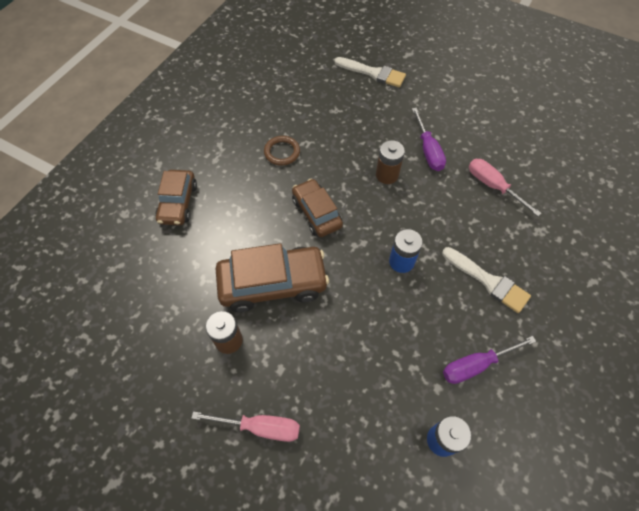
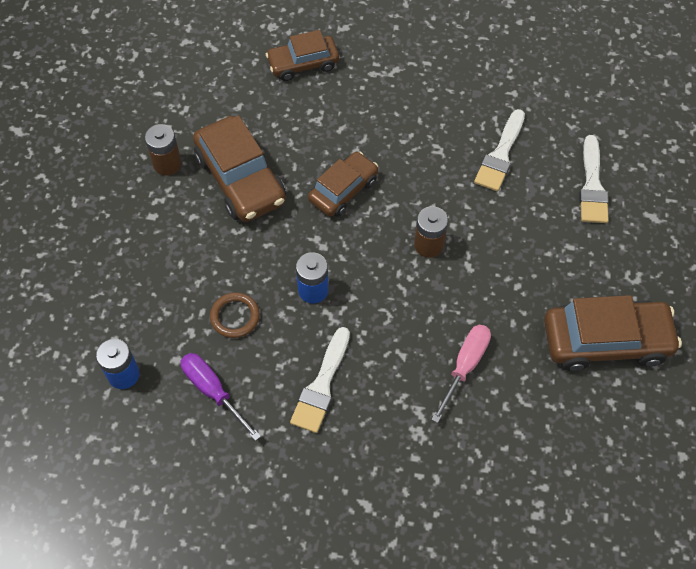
camera: 70 degrees right, 0 degrees up
pink screwdriver [191,411,300,442] -> none
brown ring [264,136,300,166] -> brown ring moved to [210,292,260,338]
purple screwdriver [412,108,446,171] -> none
none -> white brush [474,109,525,191]
none -> brown car [544,295,682,371]

